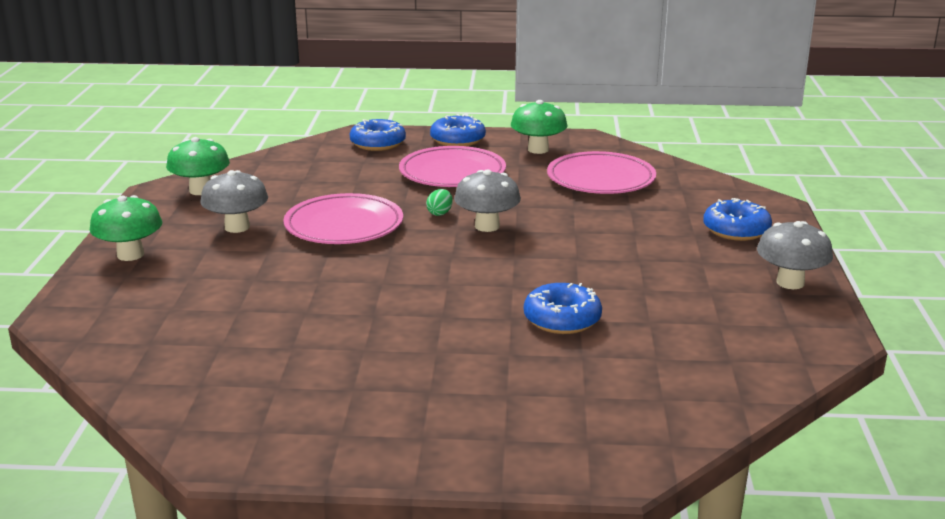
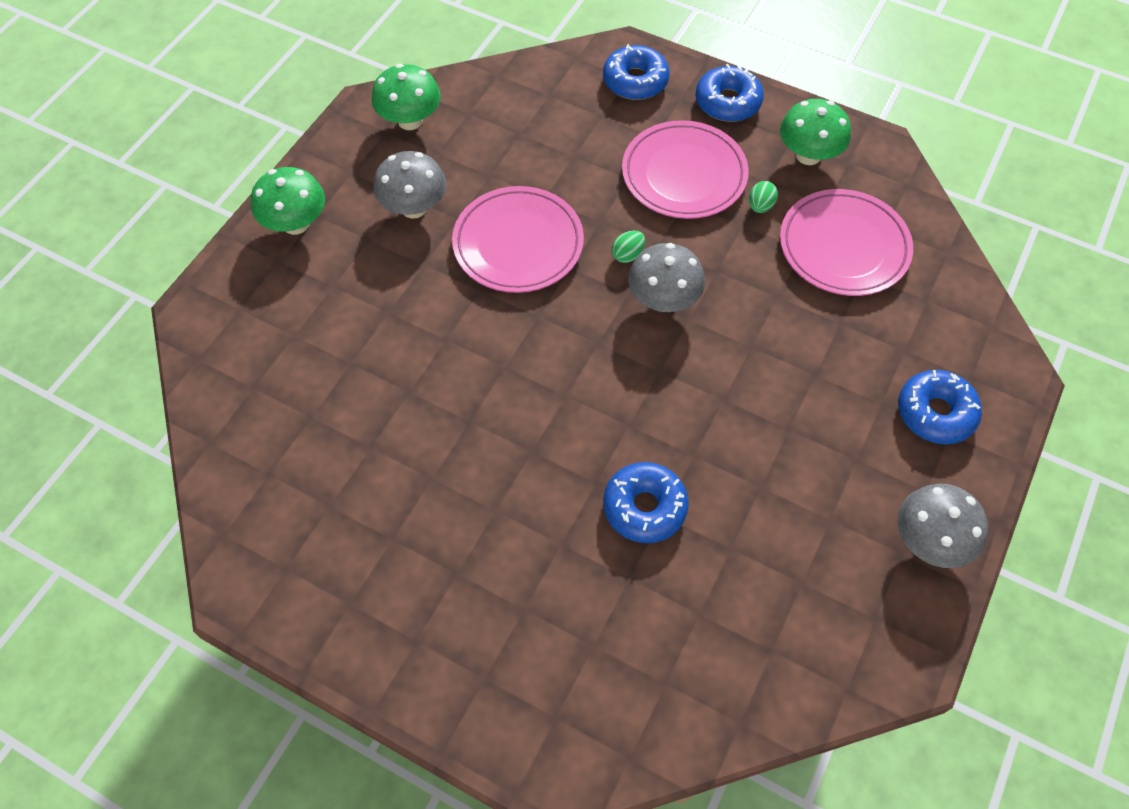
camera: 25 degrees right, 35 degrees up
none -> green egg [749,181,778,213]

